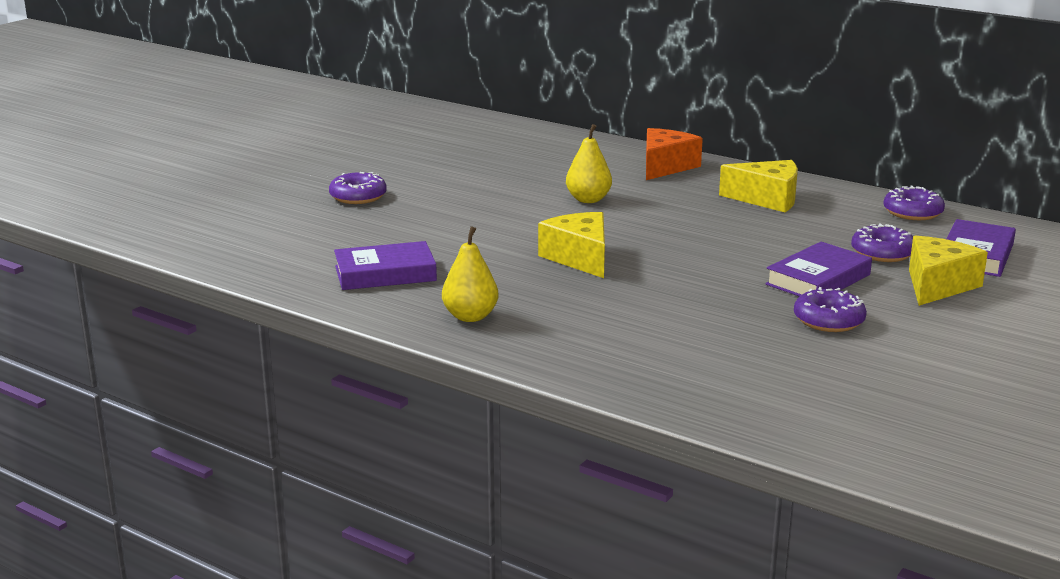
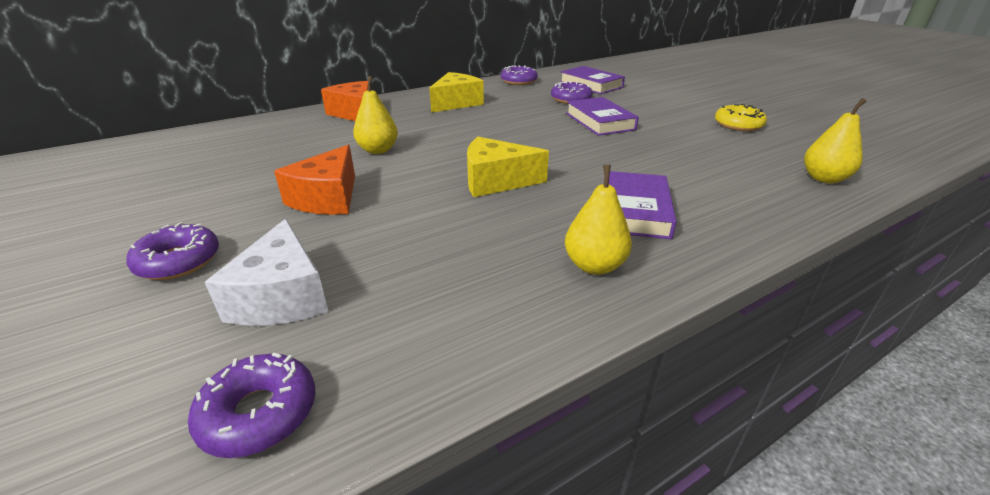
camera: 65 degrees left, 10 degrees up
purple book [334,241,437,290] -> purple book moved to [609,171,677,239]
purple donut [794,287,867,332] -> purple donut moved to [188,352,316,458]
yellow cheese [909,236,988,306] -> none
none -> white cheese [205,219,329,326]
none -> orange cheese [274,145,355,215]
none -> yellow donut [715,104,767,131]
none -> yellow pear [804,98,867,183]

